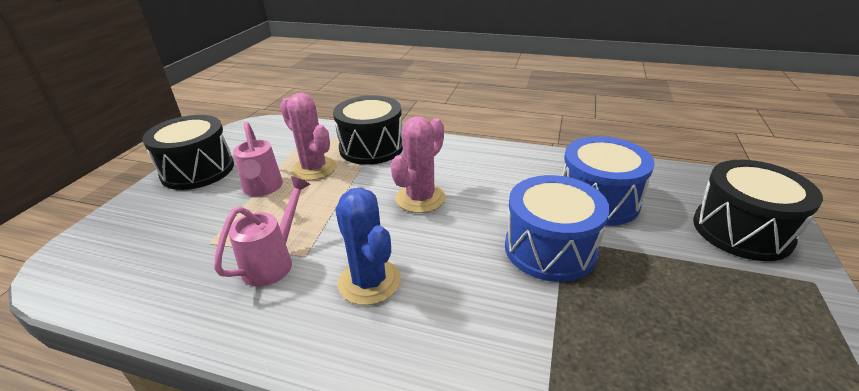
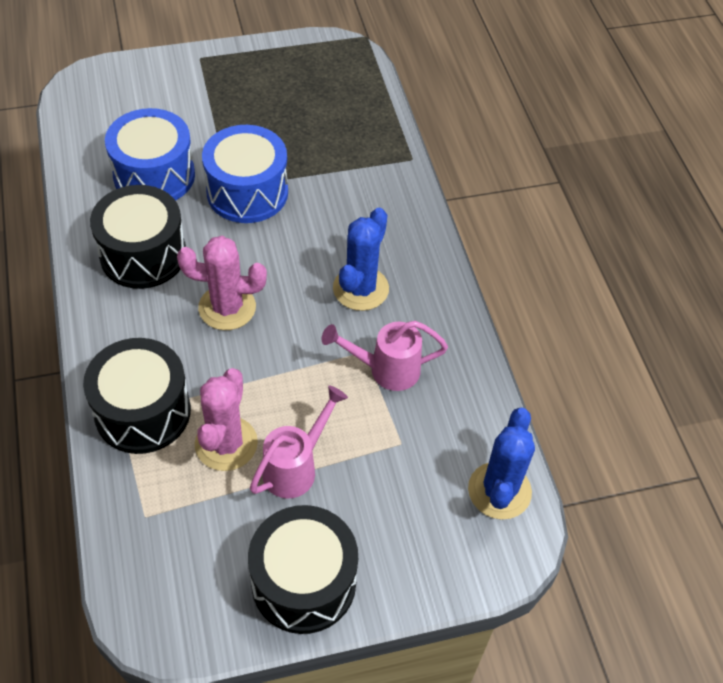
camera: 125 degrees left, 20 degrees up
black drum [693,160,823,261] -> black drum moved to [90,185,186,289]
none -> blue cactus [468,408,535,519]

